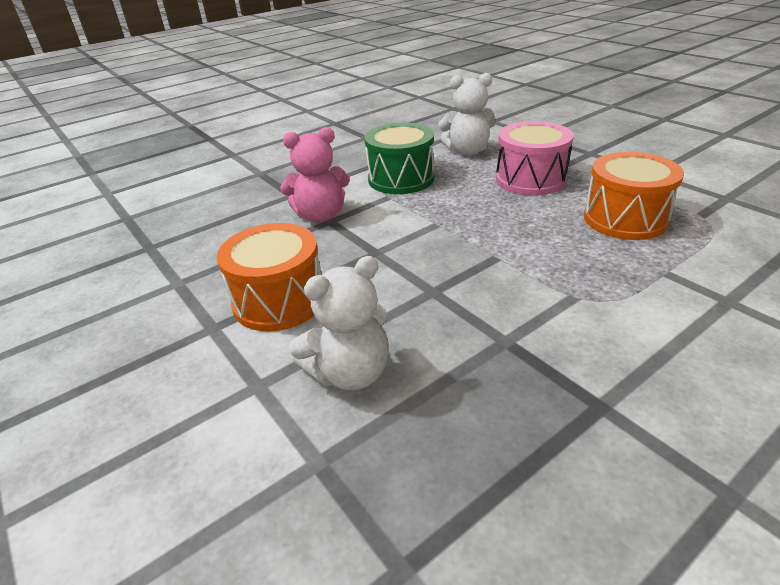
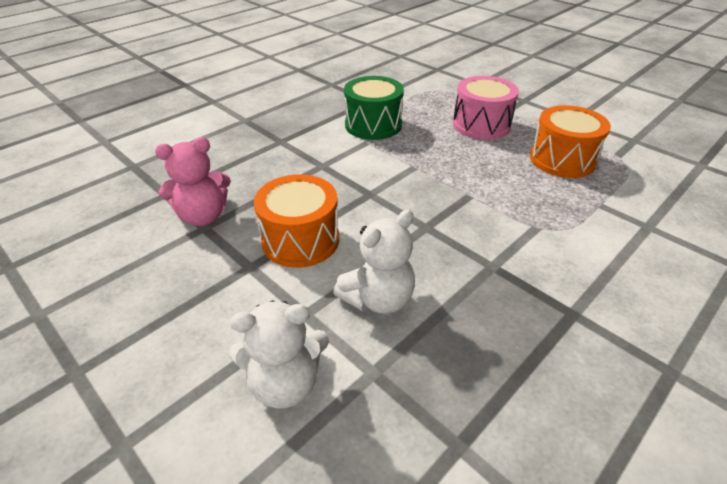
camera: 10 degrees left, 5 degrees up
pink teddy bear [280,127,350,222] -> pink teddy bear moved to [155,137,231,226]
white teddy bear [438,73,496,155] -> white teddy bear moved to [229,301,329,409]

